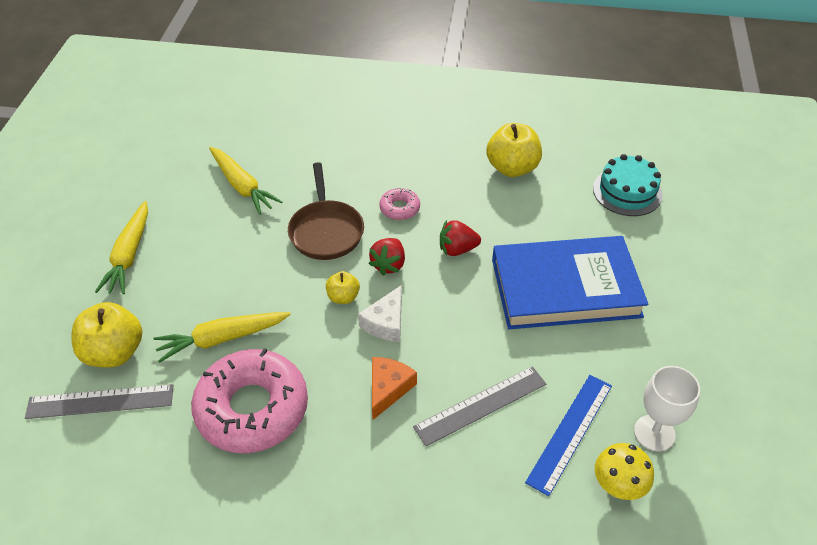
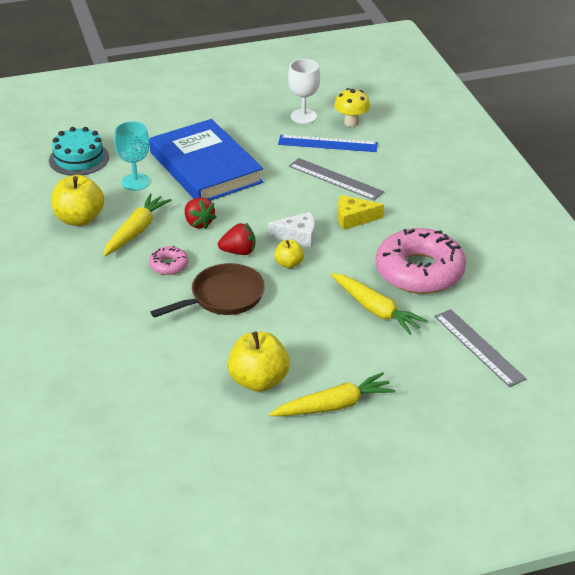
camera: 115 degrees left, 10 degrees down
yellow apple [72,302,142,368] -> yellow apple moved to [228,332,290,392]
yellow carrot [209,147,282,215] -> yellow carrot moved to [103,193,171,257]
orange cheese [372,357,417,420] -> yellow cheese [338,195,384,230]
none -> turquoise goblet [114,121,150,191]

